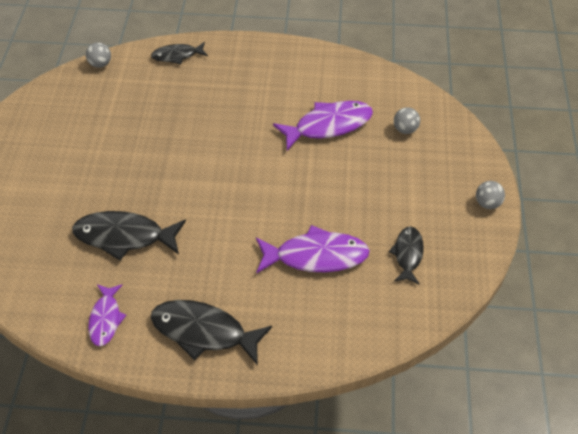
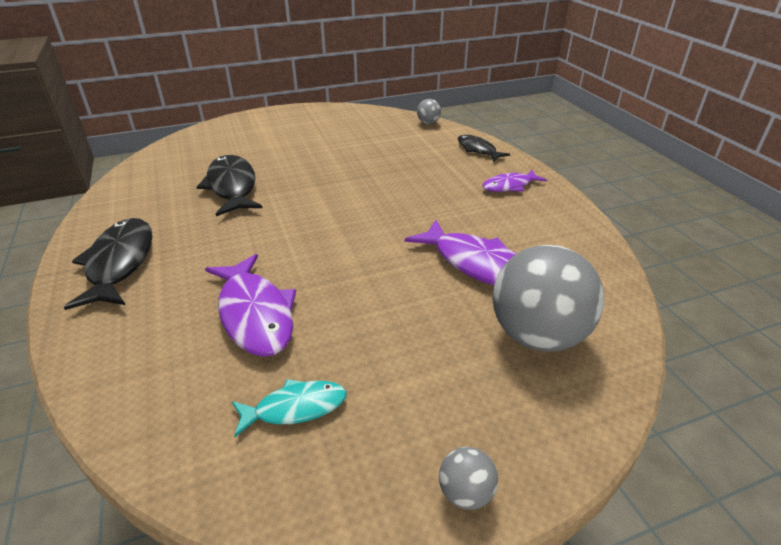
camera: 65 degrees right, 15 degrees down
purple fish [88,284,126,346] -> purple fish moved to [482,170,547,192]
black fish [389,227,424,284] -> turquoise fish [232,379,347,437]
grey ball [394,107,420,134] -> grey ball [492,245,604,352], size x2.35

